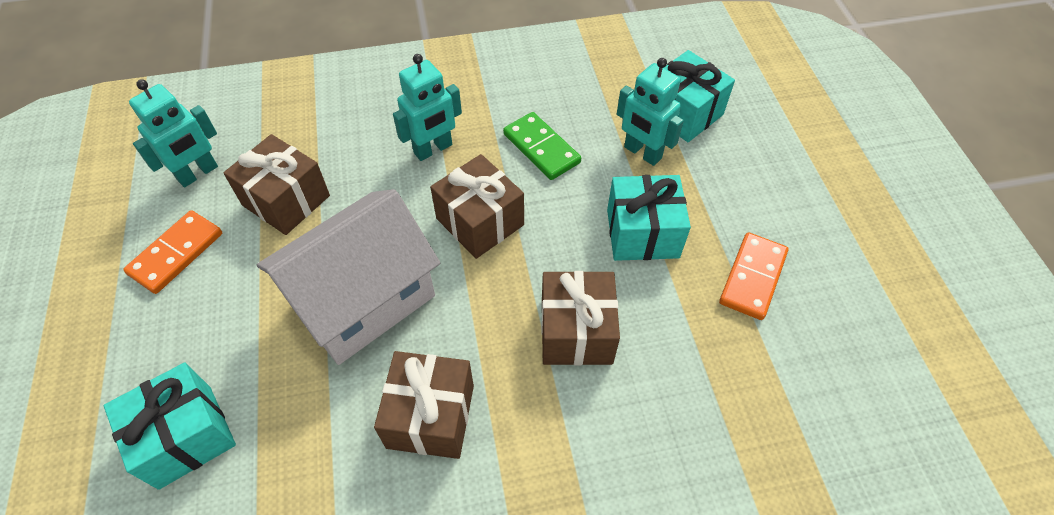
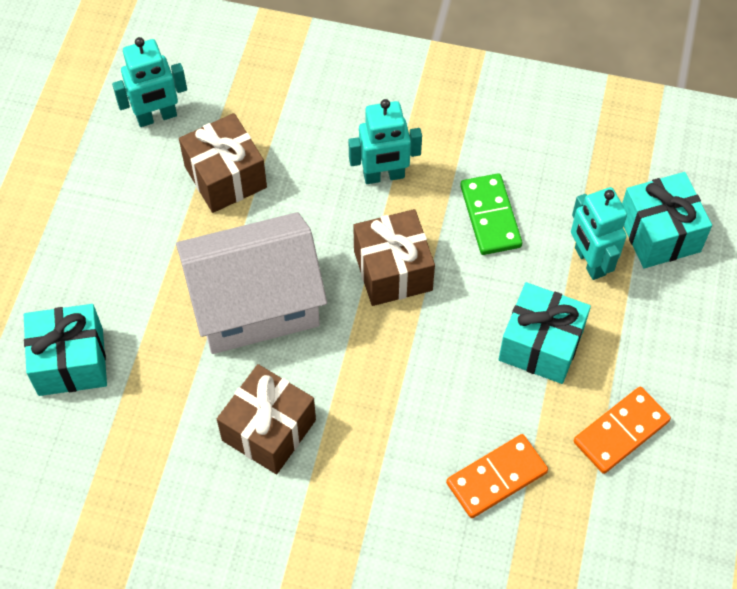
camera: 25 degrees right, 5 degrees up
orange domino [123,210,222,294] -> orange domino moved to [446,434,548,518]
brown gift [541,271,620,365] -> none

